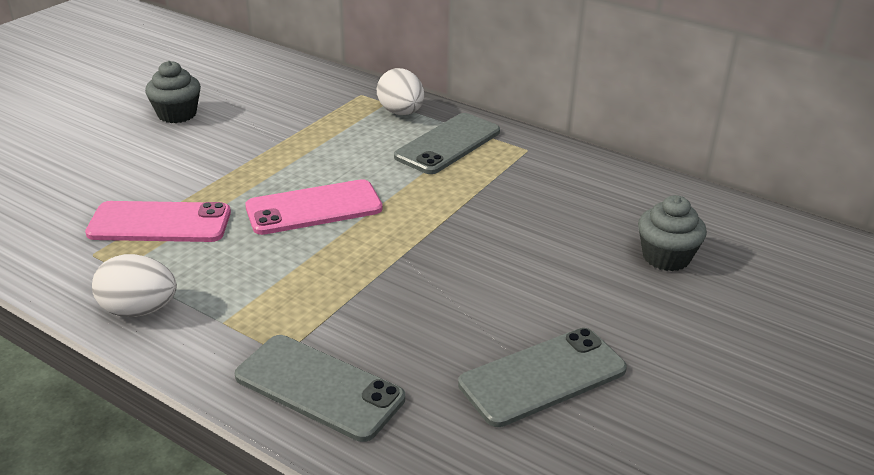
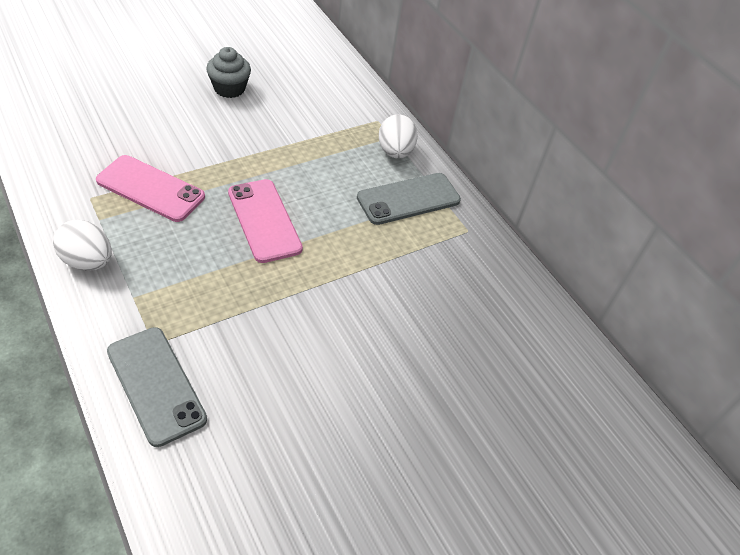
camera: 20 degrees right, 15 degrees up
pink phone [245,179,383,235] -> pink phone turned 60 degrees clockwise [228,179,303,263]
grey phone [458,328,627,427] -> none
grey cupcake [638,195,707,271] -> none

